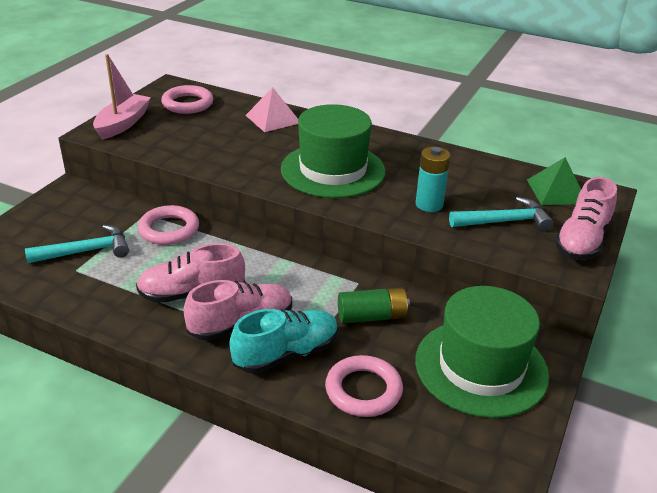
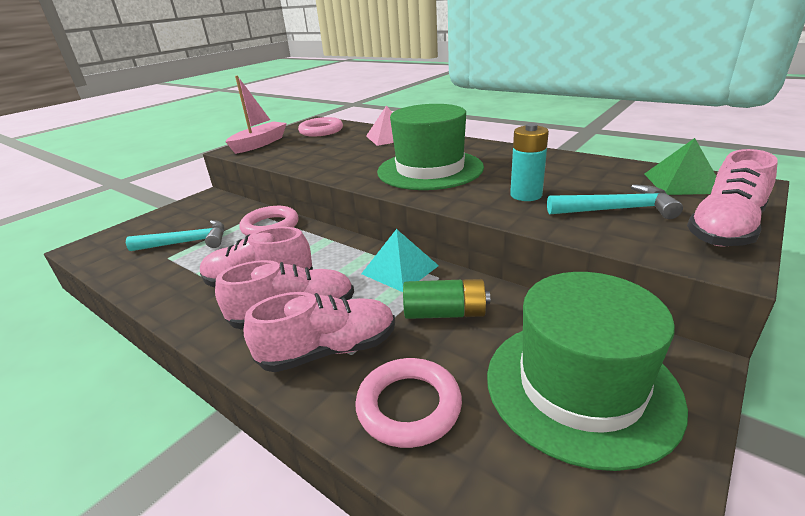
camera: 15 degrees right, 5 degrees down
turquoise shoe [229,309,339,374] -> pink shoe [244,292,395,372]
none -> turquoise pyramid [361,229,439,292]

